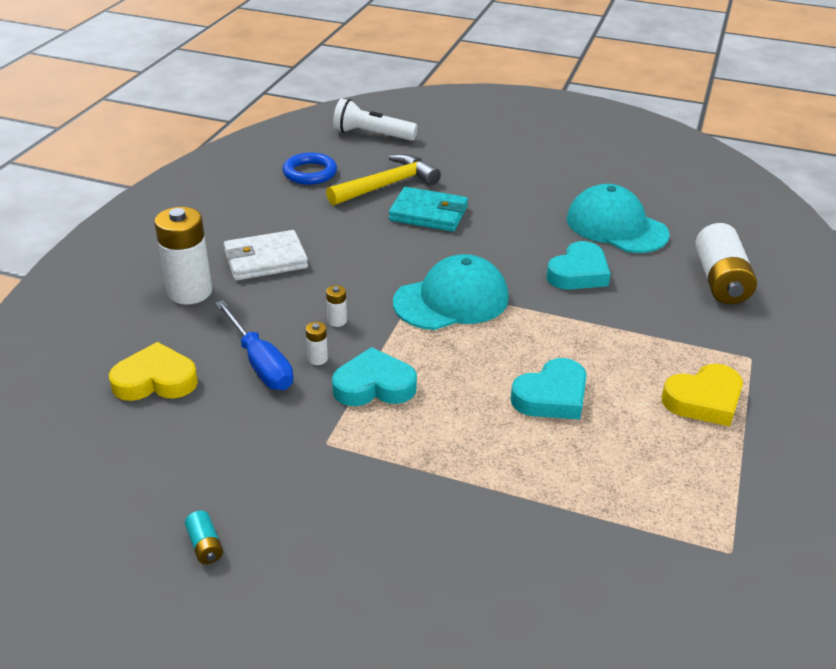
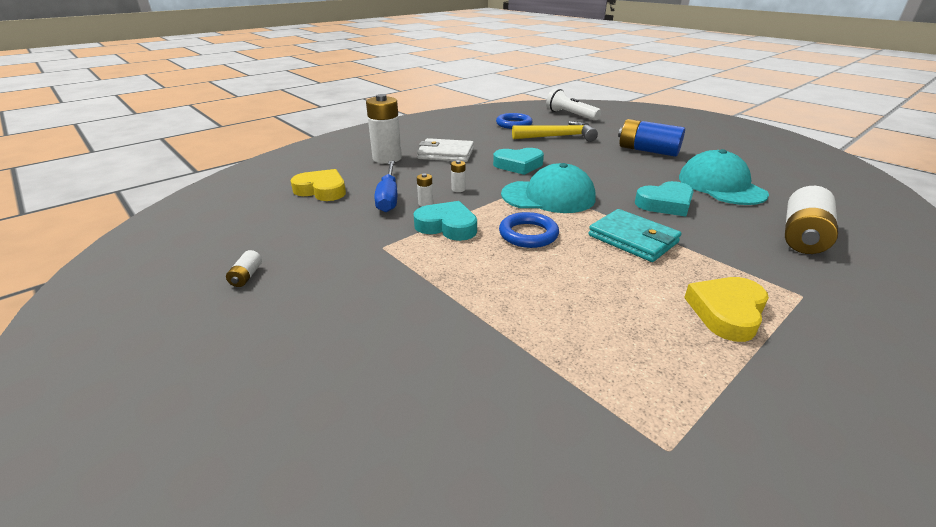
camera: 30 degrees right, 5 degrees down
turquoise battery [185,511,223,564] -> white battery [226,250,262,287]
turquoise wallet [389,187,468,232] -> turquoise wallet moved to [588,209,681,262]
turquoise heart [510,358,587,419] -> turquoise heart moved to [493,148,544,175]
yellow heart [661,364,743,426] -> yellow heart turned 120 degrees clockwise [684,277,769,342]
none -> blue ring [499,212,559,248]
none -> blue battery [618,119,685,157]

